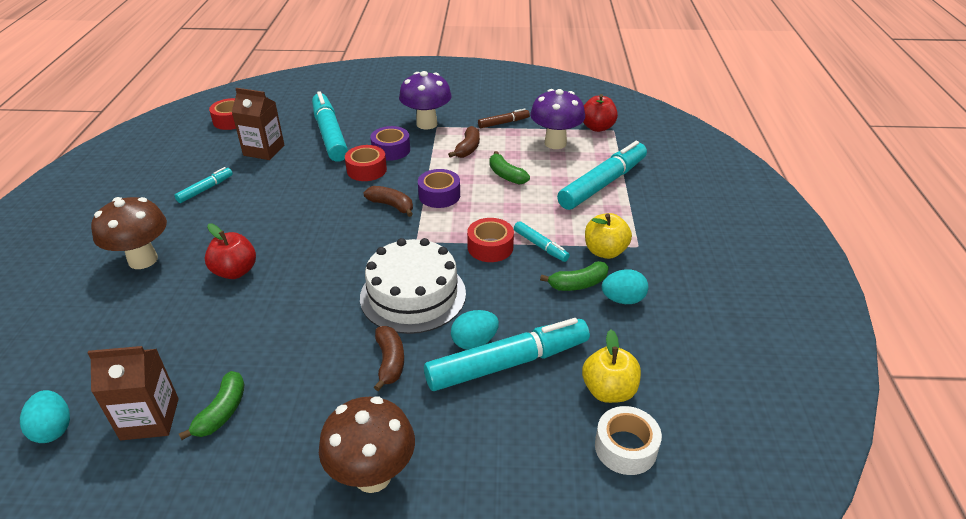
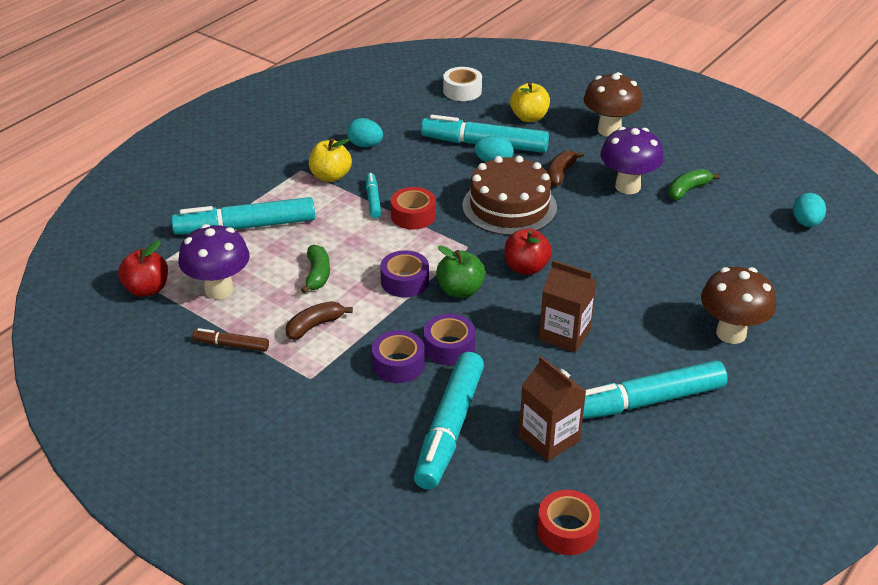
camera: 145 degrees left, 0 degrees up
brown carton [88,346,179,440] -> brown carton moved to [539,260,597,353]
turquoise marker [174,167,233,203] -> turquoise marker [583,360,728,419], size x2.05
red apple [205,224,256,279] -> red apple moved to [505,228,552,275]
red tape [345,145,387,181] -> purple tape [423,314,475,365]
white cake [360,238,466,334] -> brown cake [462,156,557,235]
brown banana [363,186,413,217] -> green apple [436,246,485,298]
purple mushroom [399,71,452,130] -> purple mushroom moved to [600,127,664,194]
green banana [540,261,609,291] -> none
yellow apple [582,330,641,403] -> yellow apple moved to [510,82,550,122]

